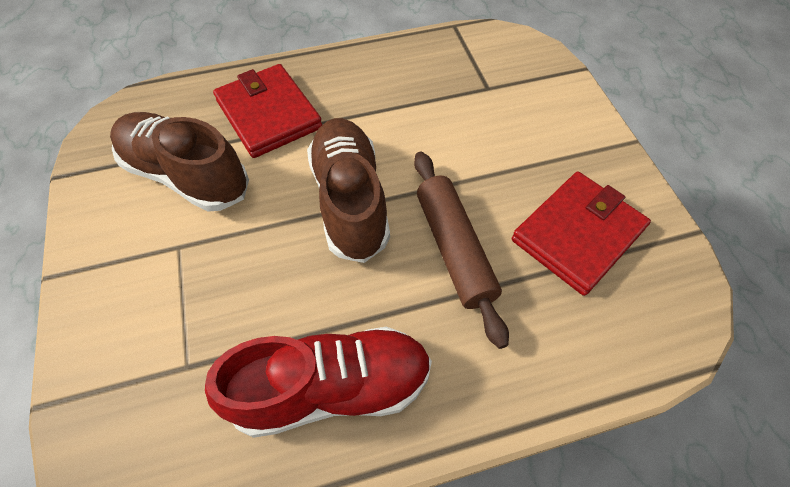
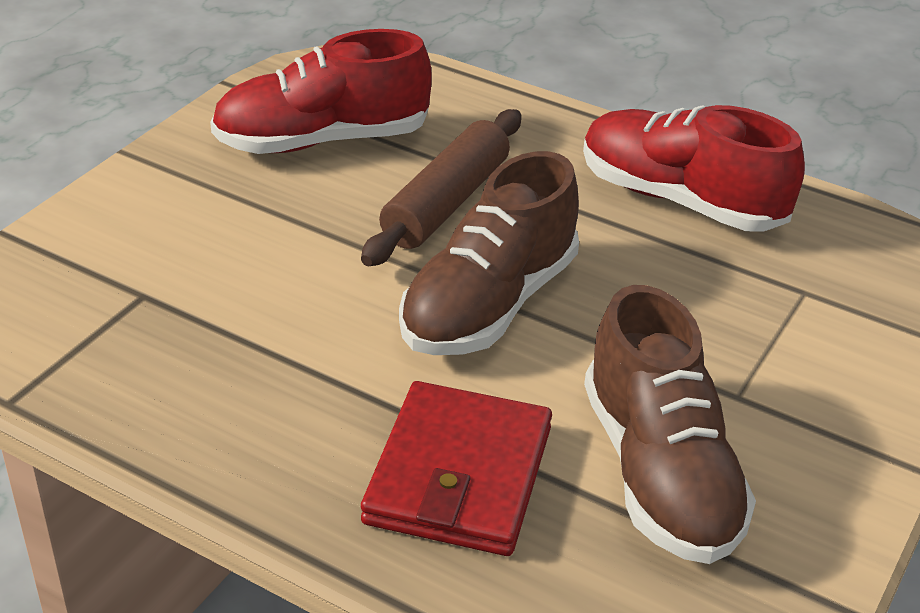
camera: 135 degrees left, 20 degrees down
red wallet [512,172,651,296] -> red shoe [210,29,432,154]

